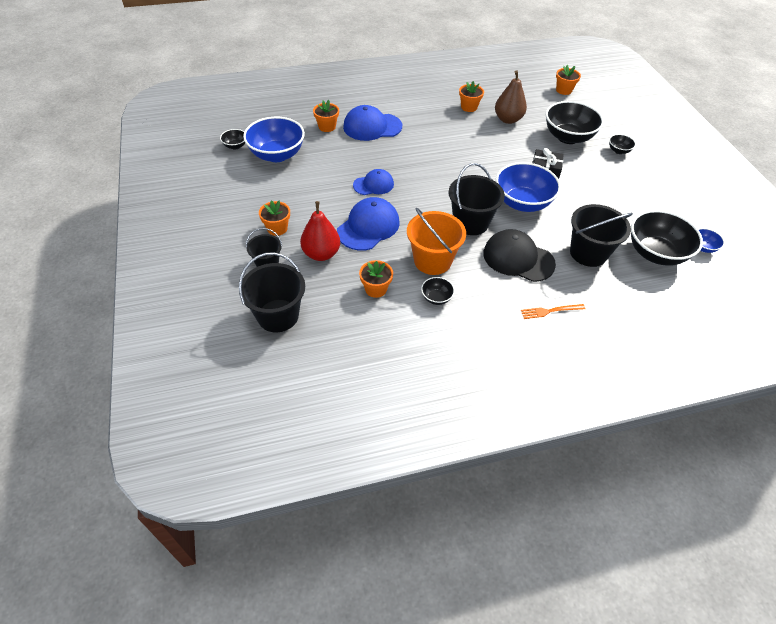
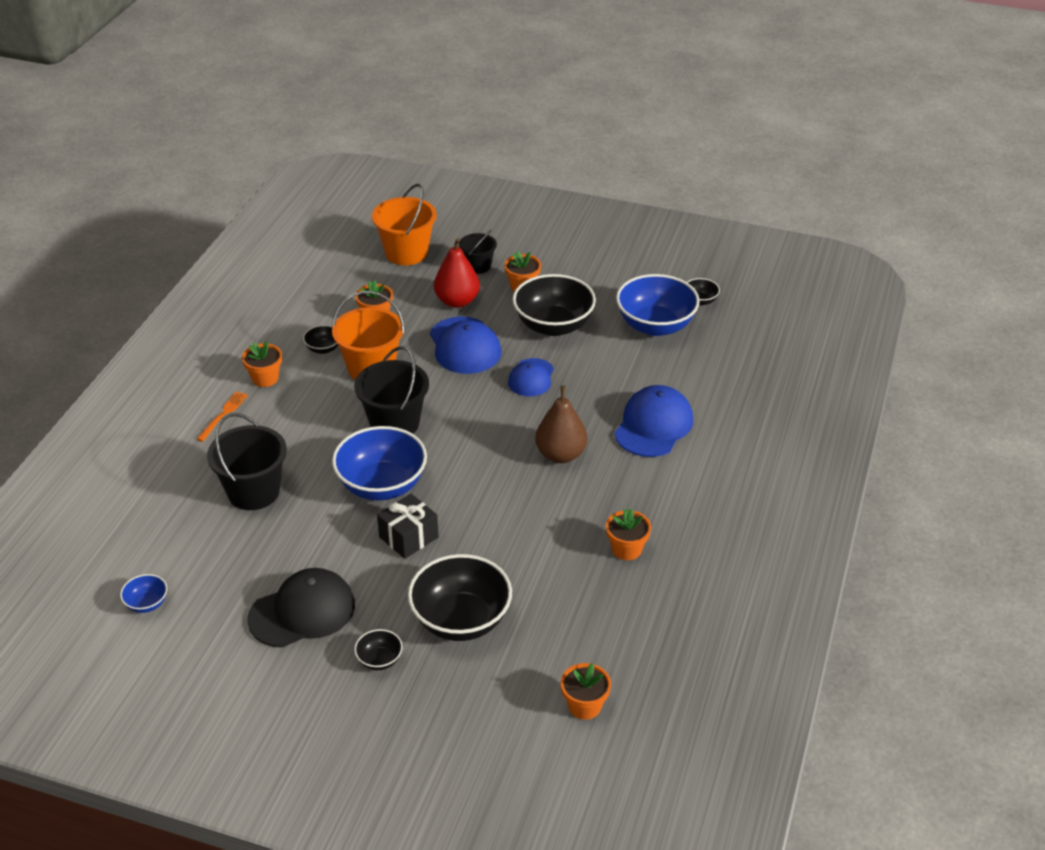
camera: 125 degrees right, 10 degrees down
black bucket [239,252,305,332] -> orange bucket [372,184,436,265]
orange flower pot [313,100,339,132] -> orange flower pot moved to [242,341,282,387]
black cap [483,229,556,282] -> black cap moved to [247,568,355,648]
brown pear [495,71,527,124] -> brown pear moved to [535,385,587,463]
black bowl [631,210,703,266] -> black bowl moved to [513,274,596,336]

